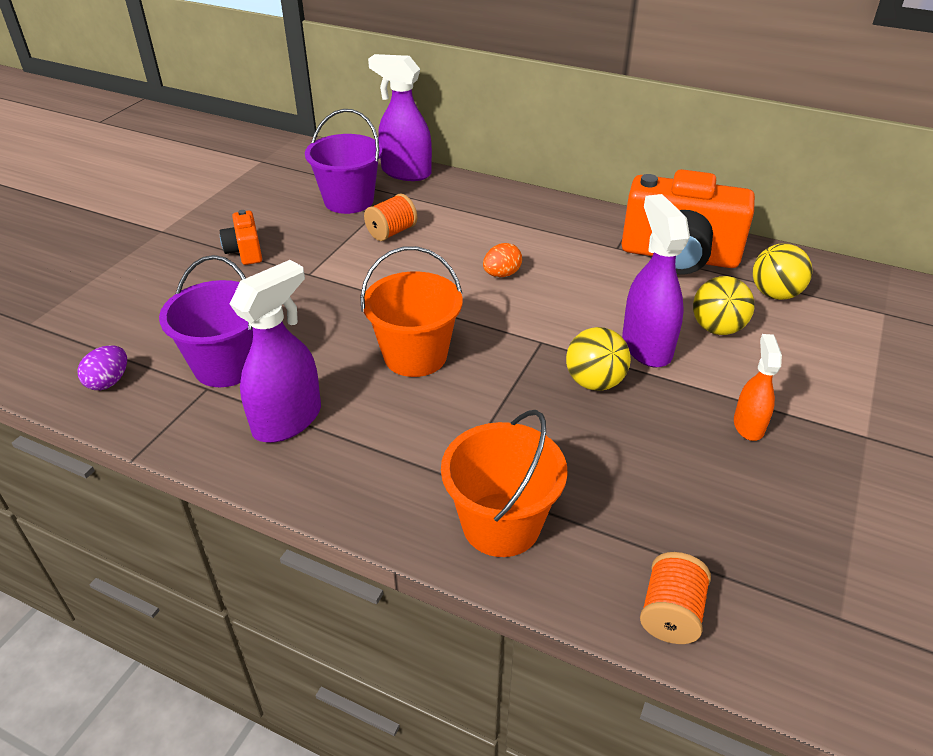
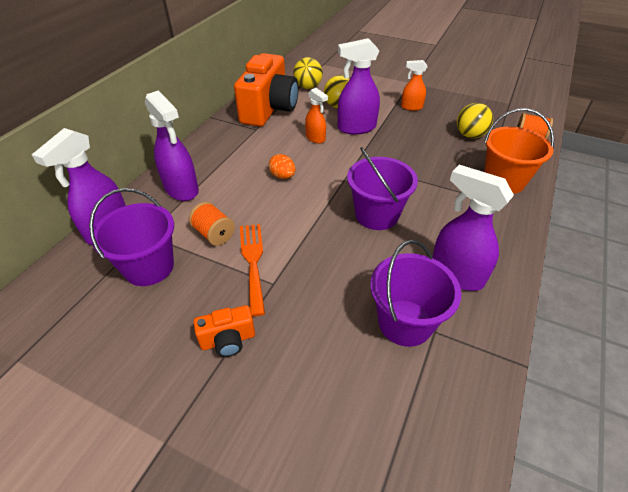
camera: 90 degrees left, 5 degrees up
purple egg [77,345,127,390] -> none
orange bucket [360,246,462,377] -> purple bucket [347,147,418,230]
yellow ball [566,327,631,391] -> yellow ball moved to [457,103,493,139]
none -> purple spray bottle [145,90,199,201]
none -> orange fork [240,224,265,317]
none -> orange spray bottle [305,88,328,144]

